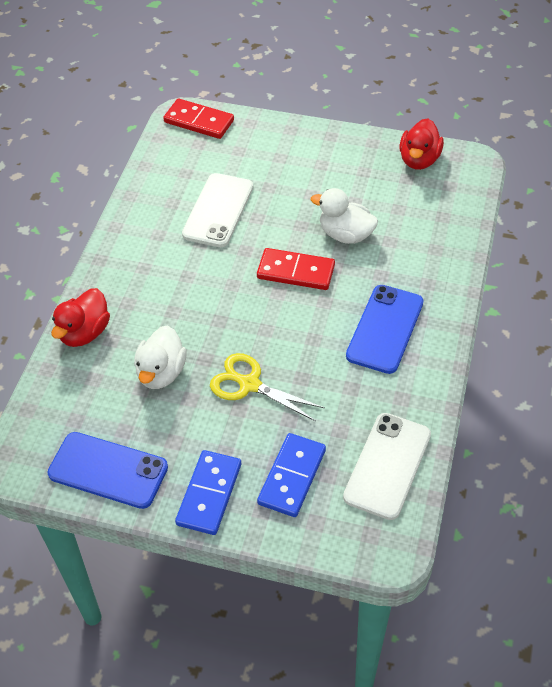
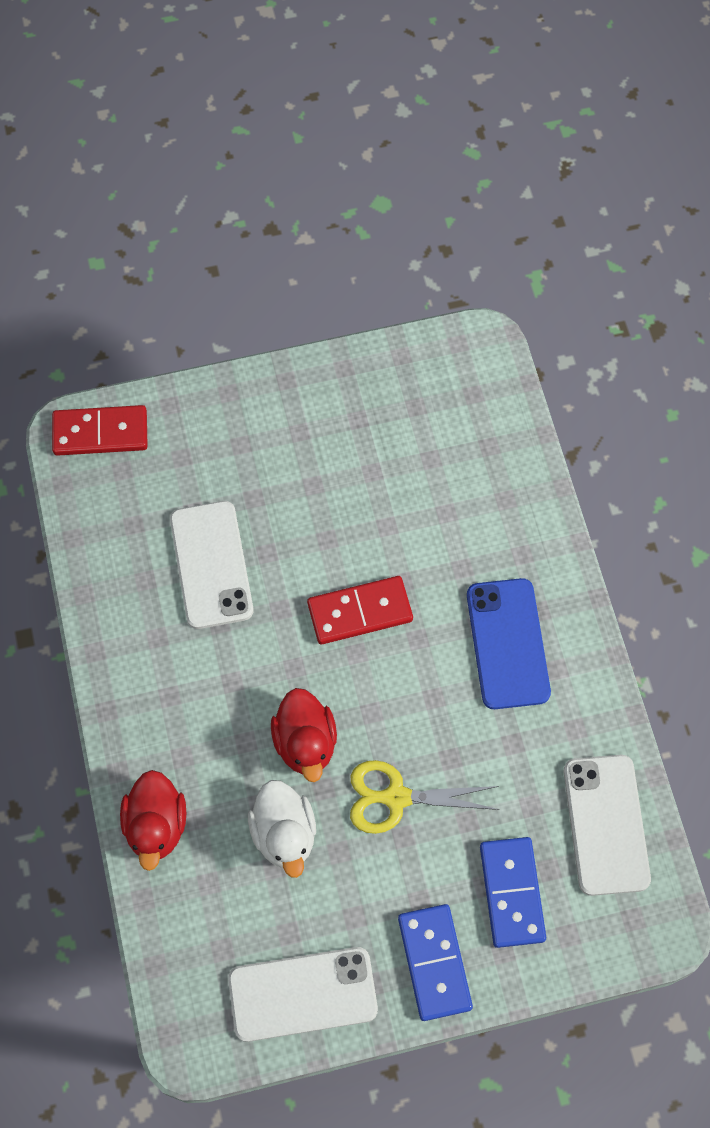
camera: 30 degrees left, 15 degrees up
blue phone [48,432,168,509] -> white phone [228,947,378,1042]
white duck [311,188,378,244] -> none
red duck [399,118,444,170] -> red duck moved to [271,688,337,782]

